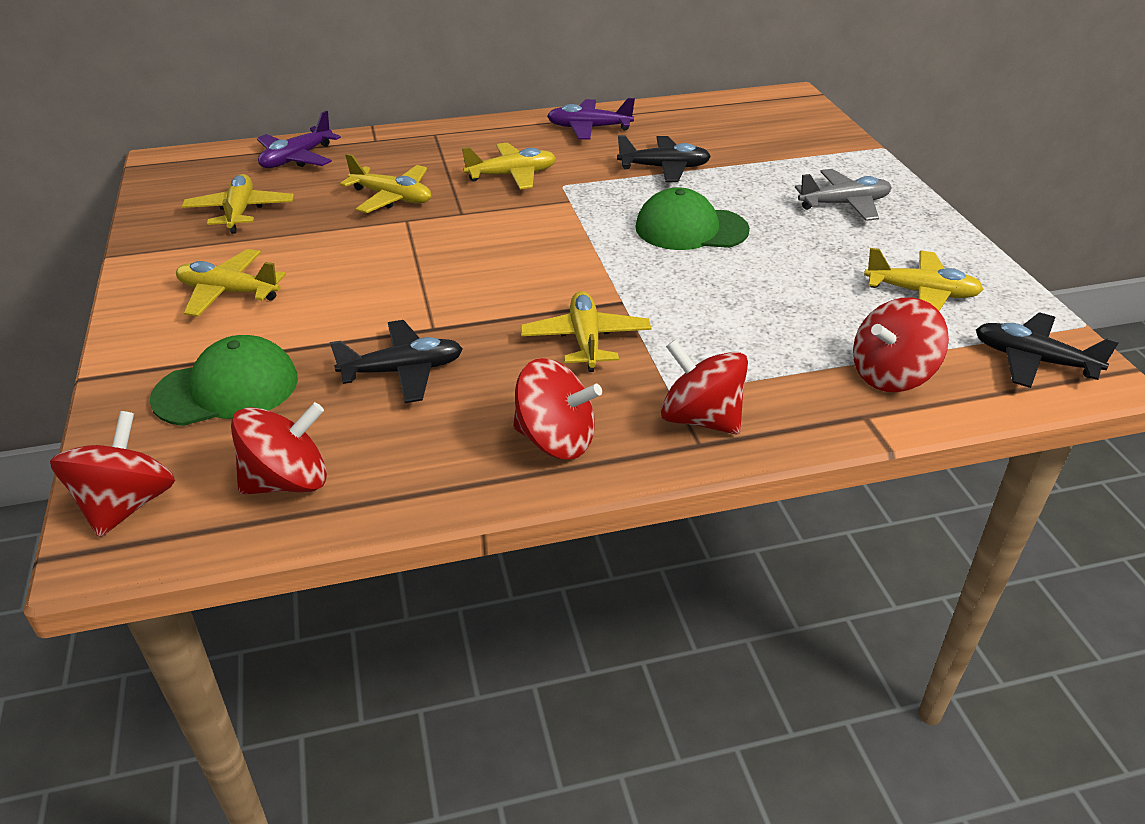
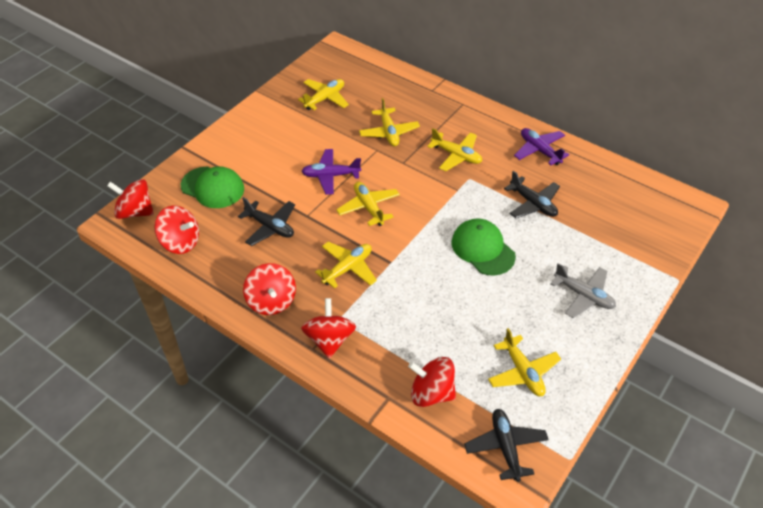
camera: 50 degrees right, 10 degrees up
red spinning top [50,411,175,538] -> red spinning top turned 135 degrees counterclockwise [107,179,154,219]
yellow plane [176,249,286,317] -> yellow plane moved to [336,182,400,226]
purple plane [257,111,341,168] -> purple plane moved to [301,149,361,195]

